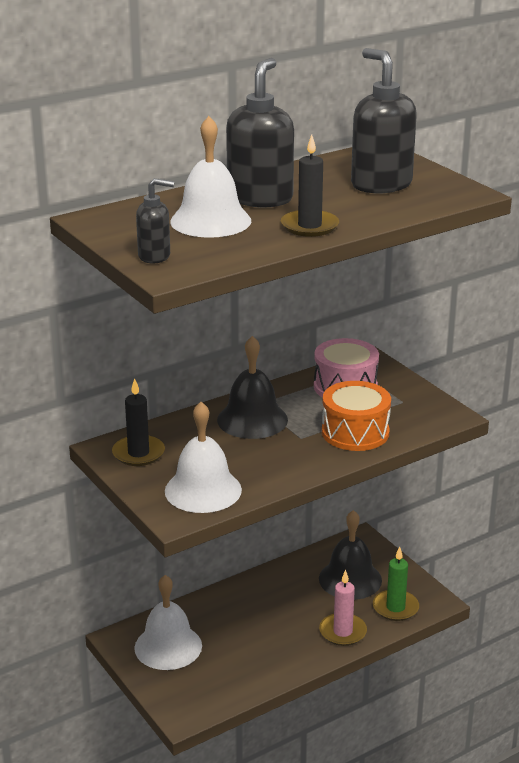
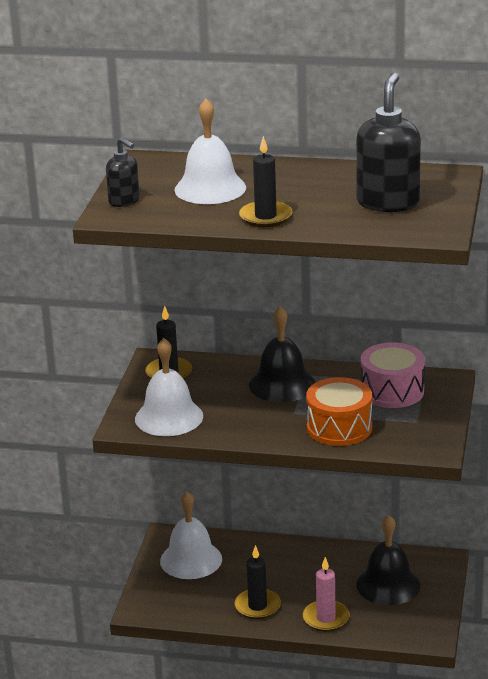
camera: 45 degrees right, 0 degrees up
black soap dispenser [226,58,294,208] -> none
green candle [373,547,419,621] -> none
none -> black candle [235,545,281,619]

